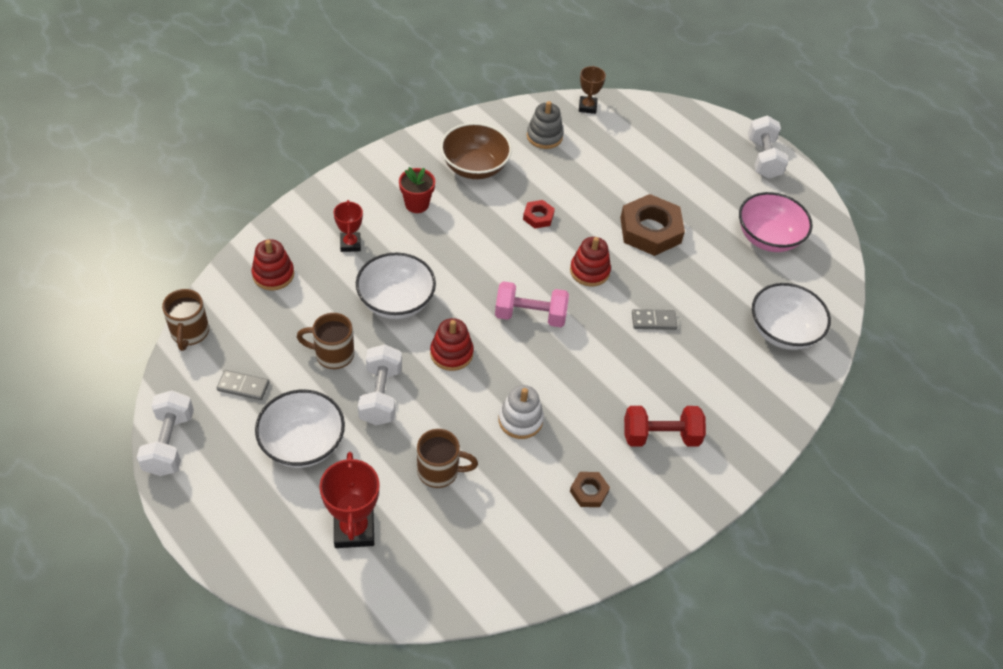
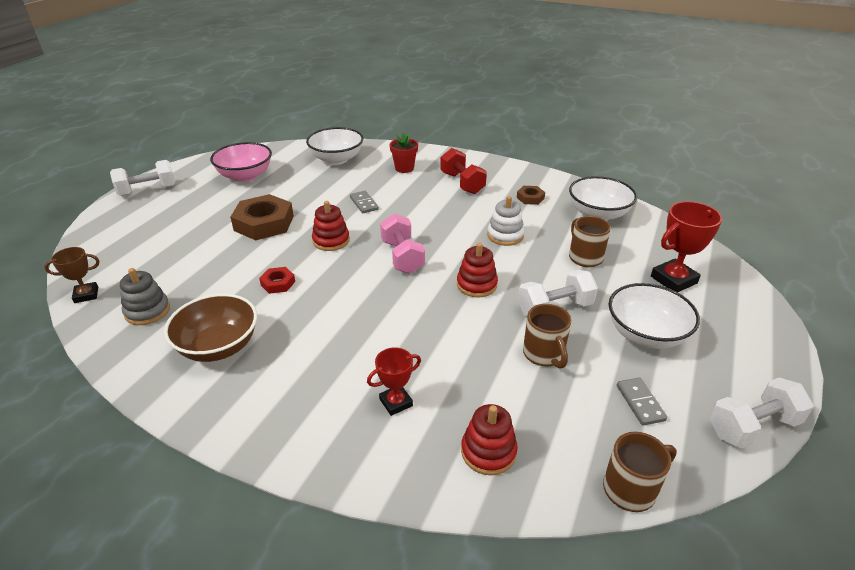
camera: 110 degrees left, 15 degrees down
white bowl [356,252,436,319] -> white bowl moved to [569,176,637,221]
red flower pot [399,167,435,213] -> red flower pot moved to [390,133,418,173]

